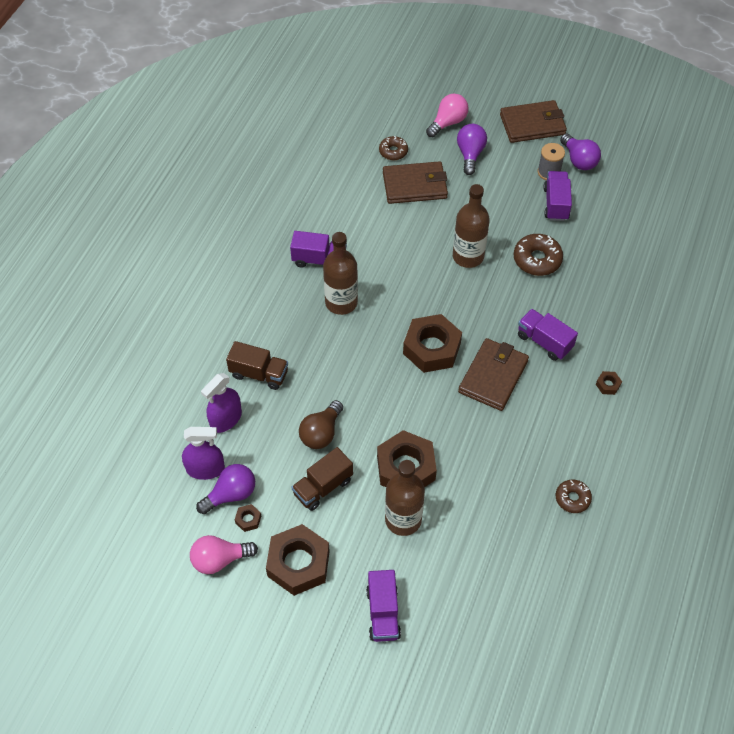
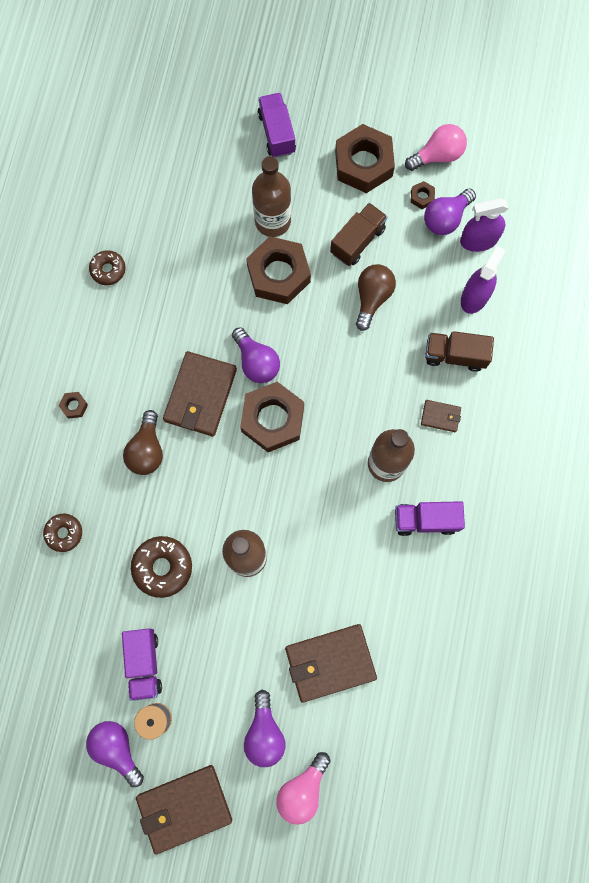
camera: 170 degrees right, 20 degrees up
brown donut [379,136,408,160] -> brown donut moved to [43,513,82,552]
purple truck [518,309,578,361] -> brown light bulb [123,410,163,475]
none -> purple light bulb [232,327,280,383]
none -> brown wallet [421,400,461,432]

